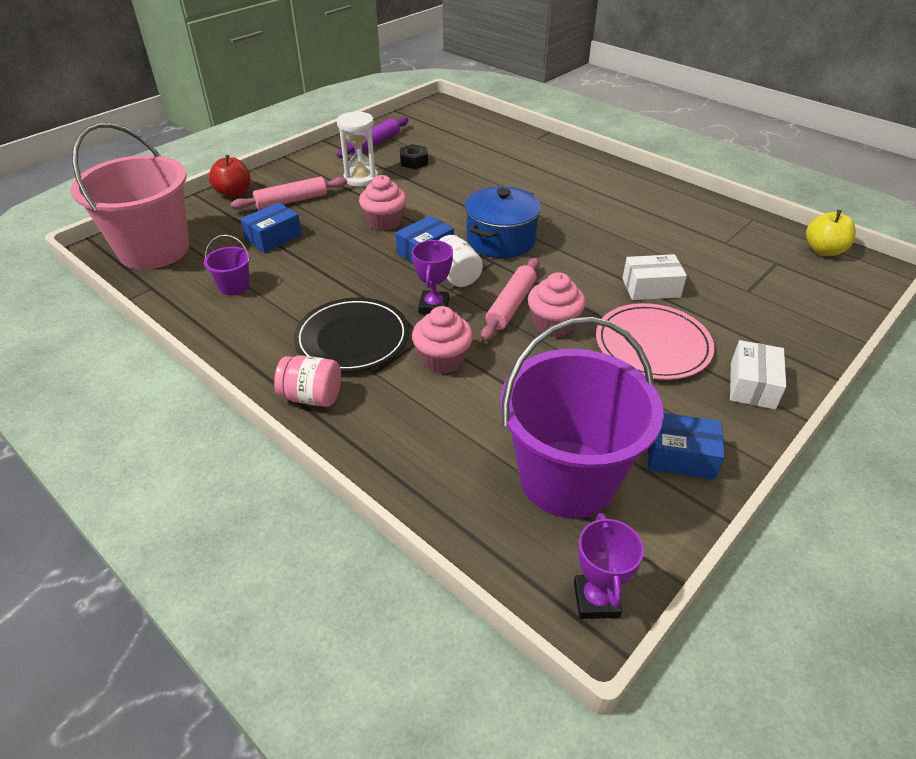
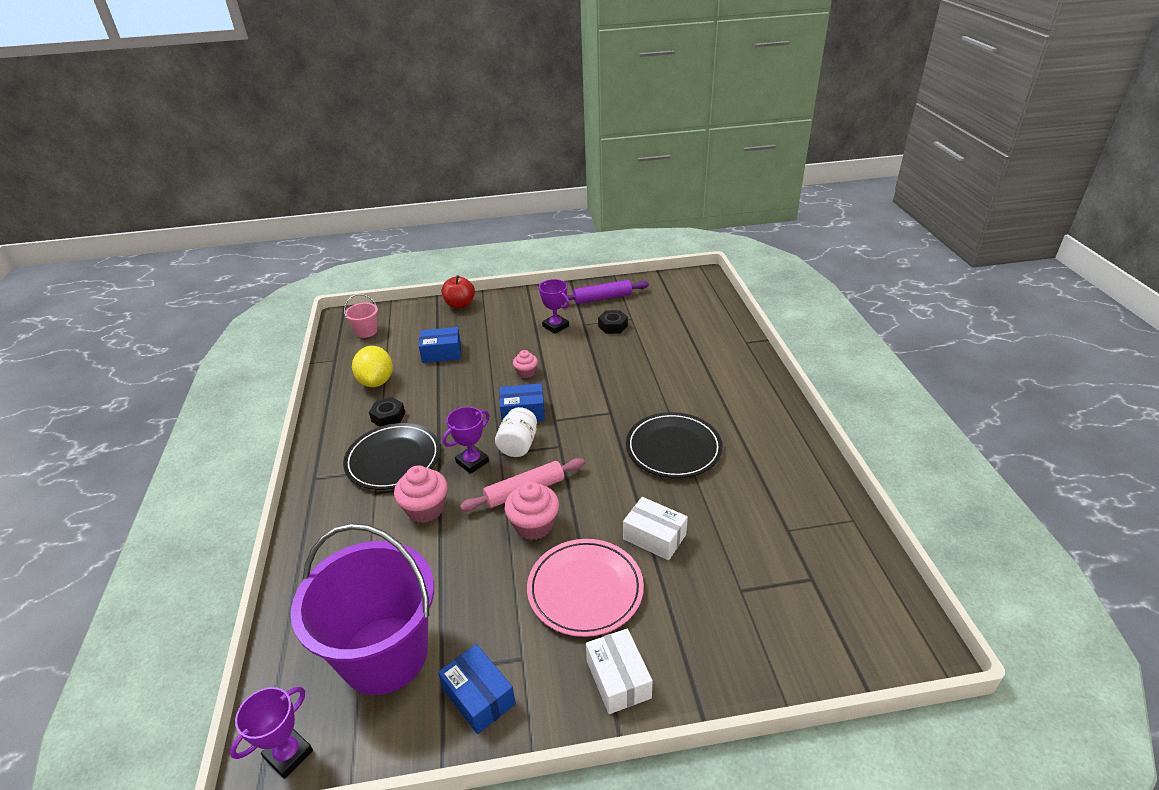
camera: 40 degrees right, 5 degrees down
pink bucket [71,123,189,270] -> pink bucket [344,294,378,338], size x0.41
purple bucket [204,234,250,296] -> yellow lemon [352,346,393,387]
pink rolling pin [231,177,347,210] -> none
pink jar [274,355,341,407] -> none
white hourglass [337,111,378,187] -> purple trophy [538,279,570,334]
pink cupcake [359,175,407,231] -> pink cupcake [513,350,538,378], size x0.59
blue pot [465,186,541,258] -> none
white box [730,340,786,409] -> white box turned 75 degrees counterclockwise [586,629,653,714]
yellow apple [806,210,856,256] -> none
none -> black nut [369,397,405,427]
none -> black plate [626,412,723,478]

